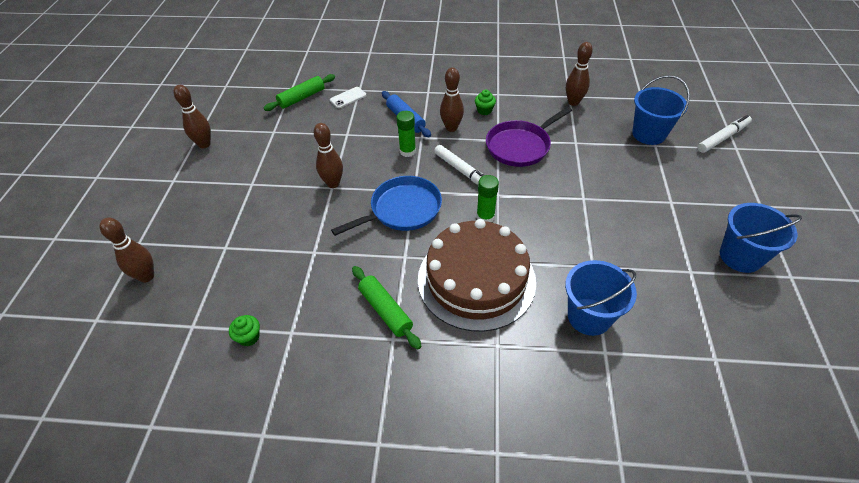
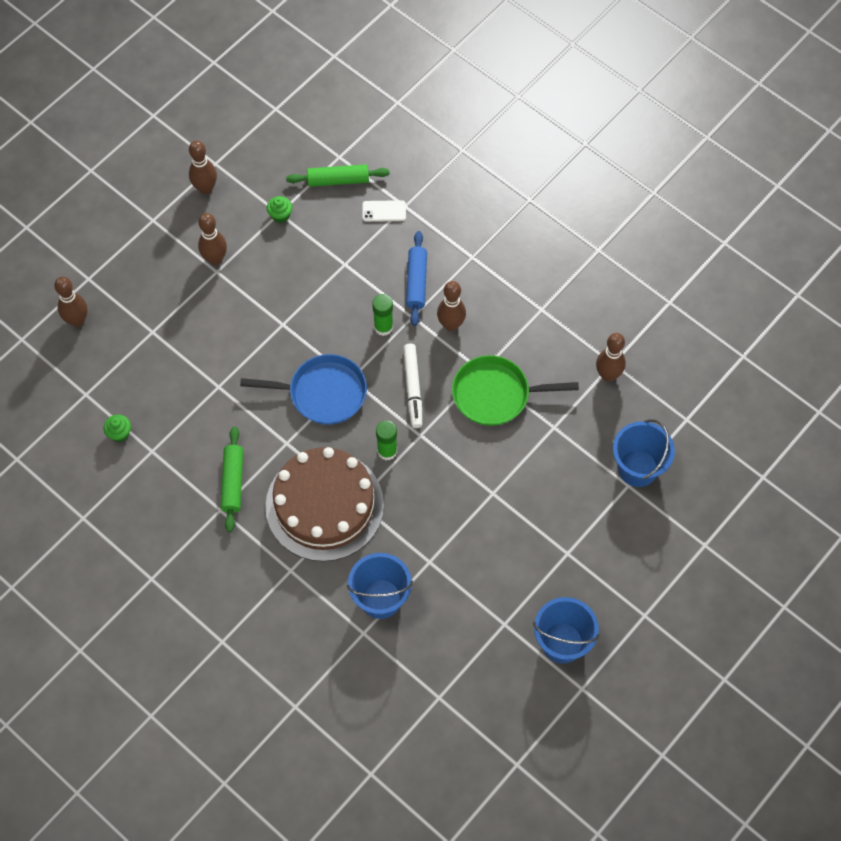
camera: 35 degrees right, 15 degrees up
brown bowling pin [314,123,343,188] -> brown bowling pin moved to [198,213,227,265]
green cupcake [475,90,496,115] -> green cupcake moved to [267,196,292,223]
purple pan [486,107,572,167] -> green pan [452,355,579,426]
white marker [697,115,752,153] -> none

